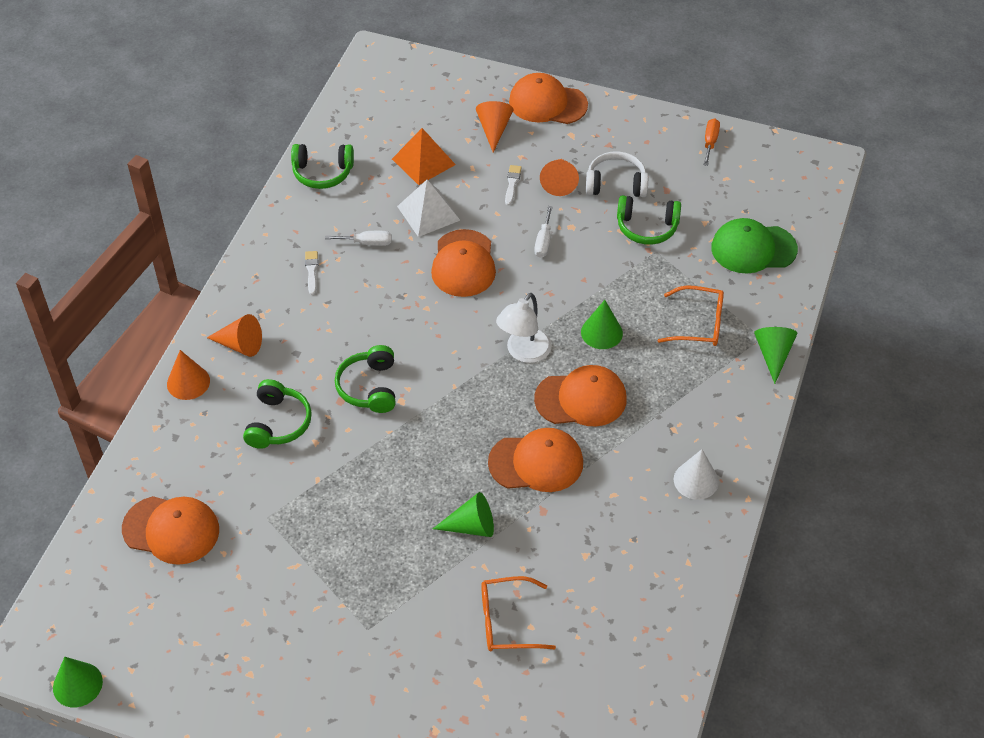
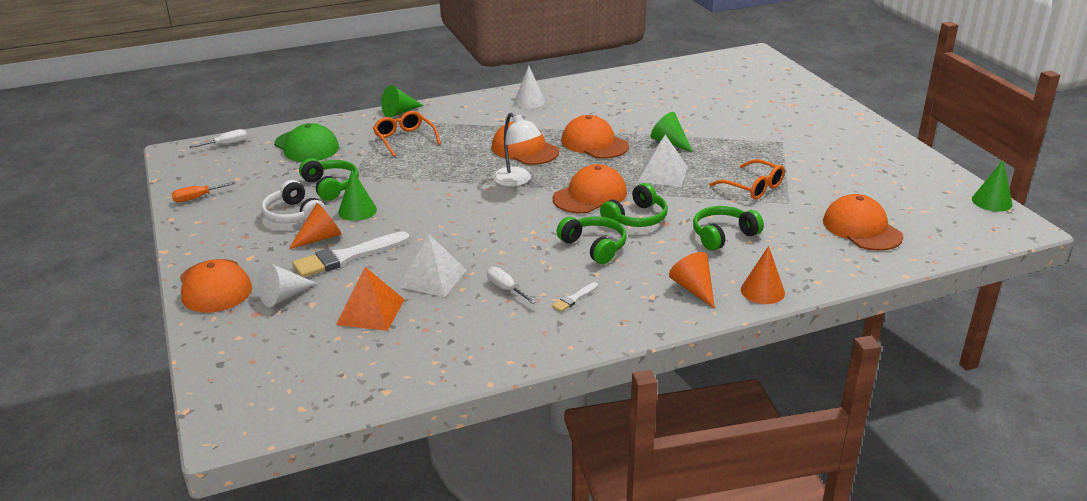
camera: 130 degrees left, 20 degrees down
green headphones [291,144,354,189] -> green headphones moved to [557,216,627,264]
orange cap [431,229,496,297] -> orange cap moved to [553,164,627,214]
orange cone [476,101,513,152] -> white cone [258,263,317,307]
orange glasses [481,576,556,651] -> orange glasses moved to [709,159,785,200]
white lamp [496,293,552,363] -> white lamp turned 60 degrees clockwise [493,113,541,186]
white brush [505,165,522,205] -> white brush [292,231,410,277], size x2.15
white screwdriver [534,206,553,258] -> white screwdriver moved to [189,129,247,148]
green cone [581,300,623,349] -> green cone moved to [338,169,377,221]
none -> white pyramid [638,134,688,187]

